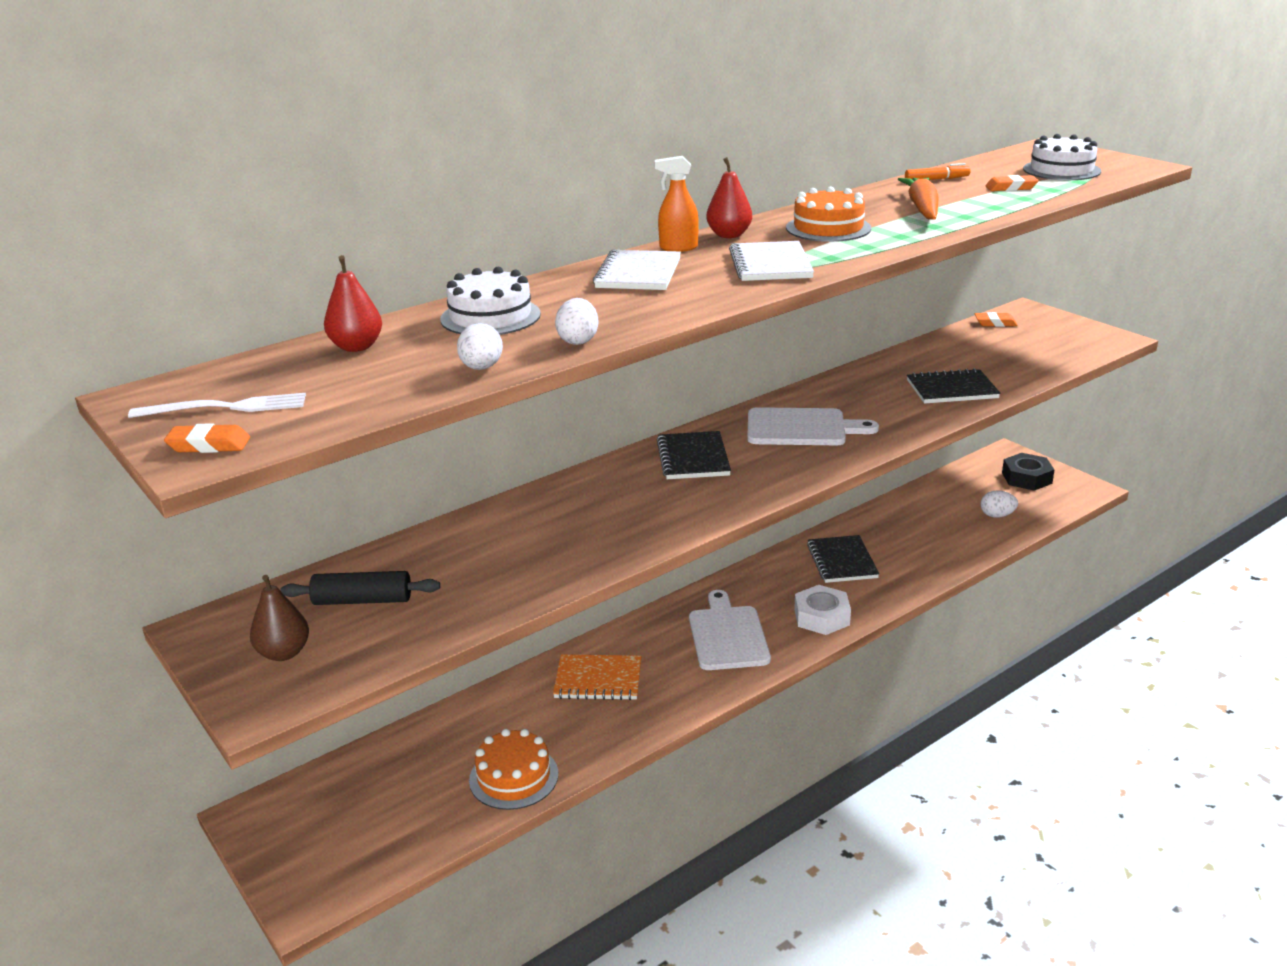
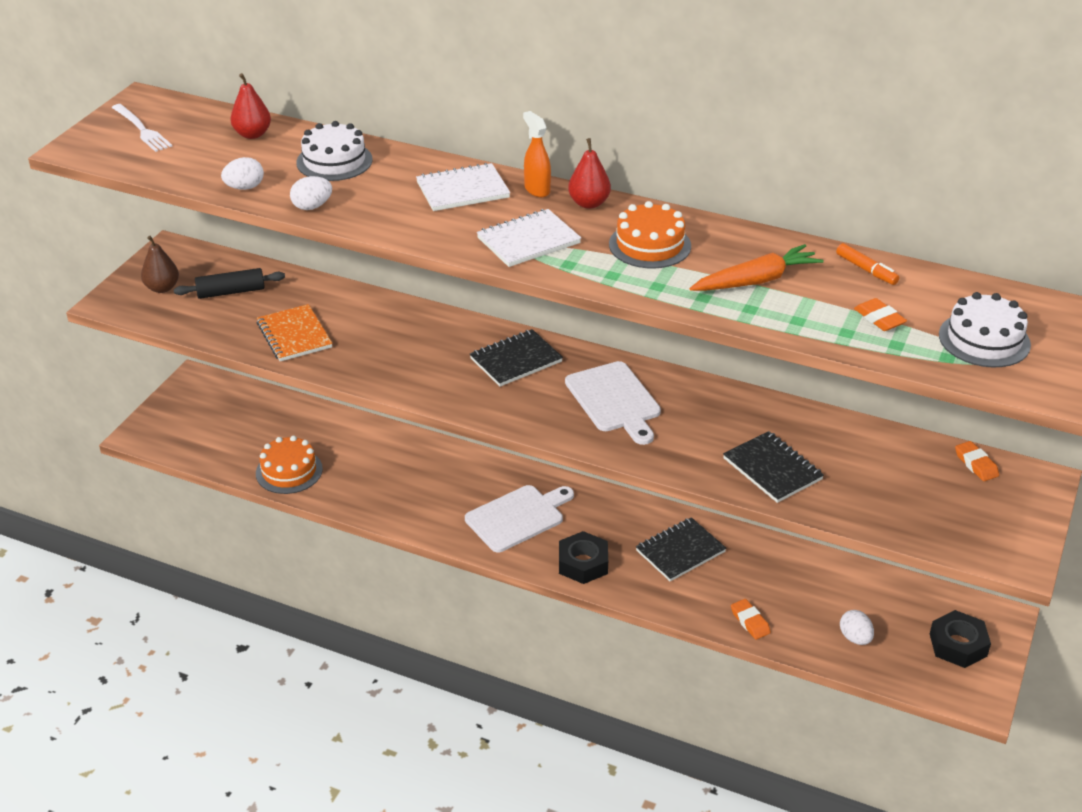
camera: 60 degrees right, 10 degrees up
orange eraser [164,423,250,453] -> orange eraser moved to [731,599,771,640]
black rolling pin [280,571,440,605] -> black rolling pin turned 75 degrees counterclockwise [174,268,285,299]
orange notebook [553,654,641,700] -> orange notebook moved to [257,304,333,361]
white nut [794,585,851,635] -> black nut [559,531,608,584]

